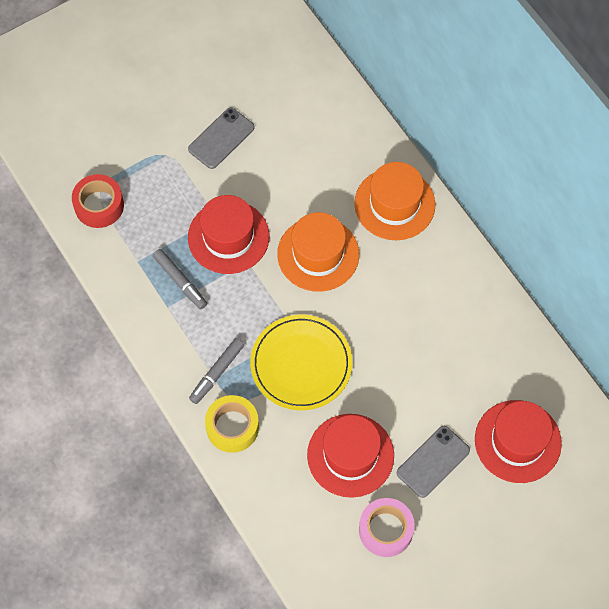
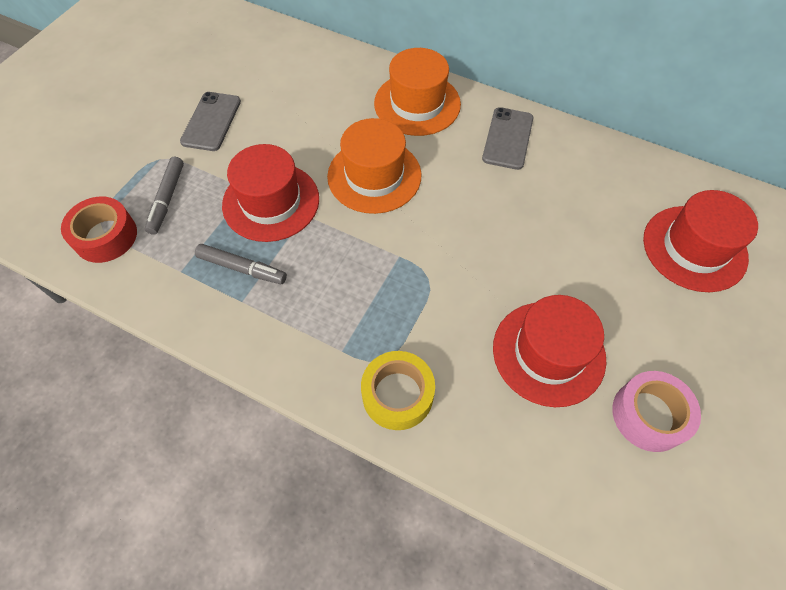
camera: 30 degrees left, 5 degrees down
grey marker [189,338,244,404] -> grey marker moved to [145,157,184,235]
yellow plate [250,315,352,410] -> none
grey phone [397,426,470,498] -> grey phone moved to [482,107,533,170]

